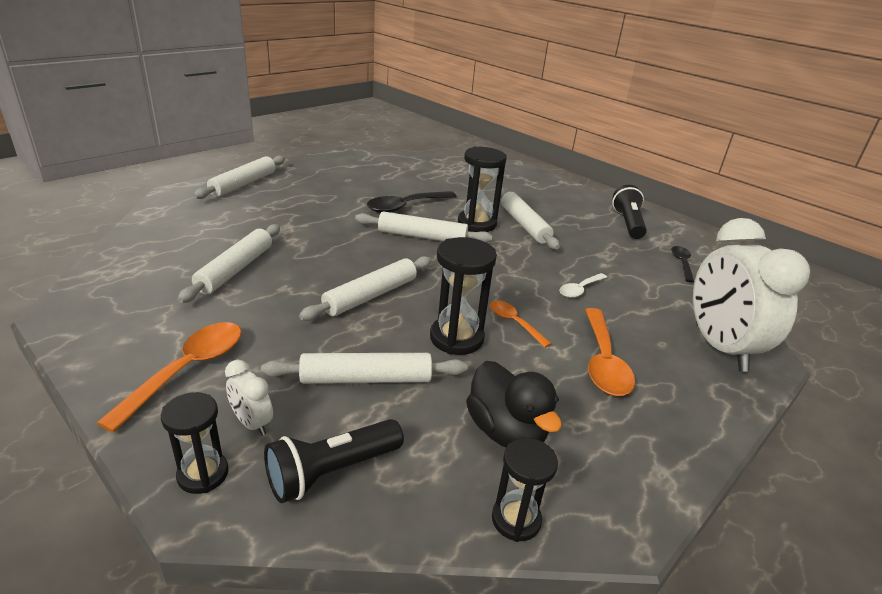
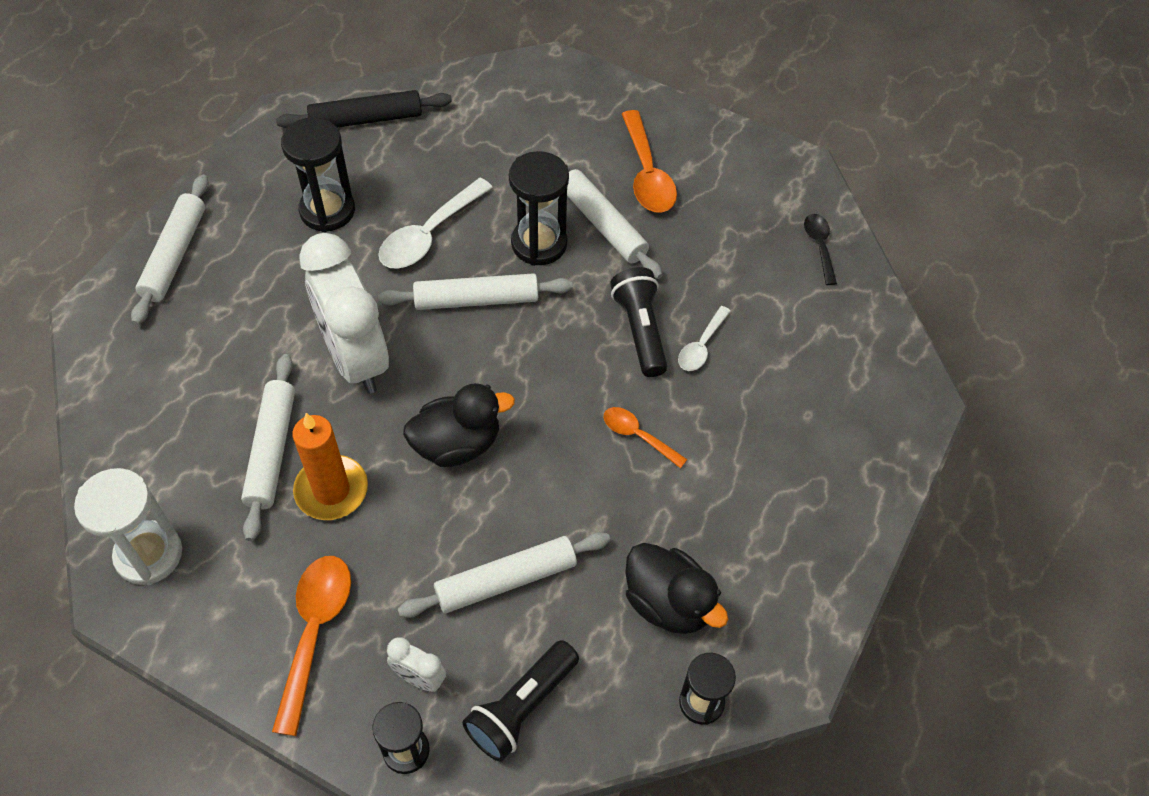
camera: 15 degrees left, 25 degrees up
white rolling pin [299,256,432,321] -> black duck [403,383,515,467]
black spoon [367,191,457,213] -> white spoon [378,178,493,269]
black hourglass [430,237,497,355] -> black hourglass moved to [281,117,355,232]
orange spoon [585,308,635,396] -> orange spoon moved to [622,110,677,213]
black flashlight [612,185,647,239] -> black flashlight moved to [610,267,667,377]
white clock [693,218,810,371] -> white clock moved to [300,233,389,394]
none -> white hourglass [74,468,182,585]
none -> black rolling pin [276,90,452,128]
none -> orange candle [292,413,368,520]

